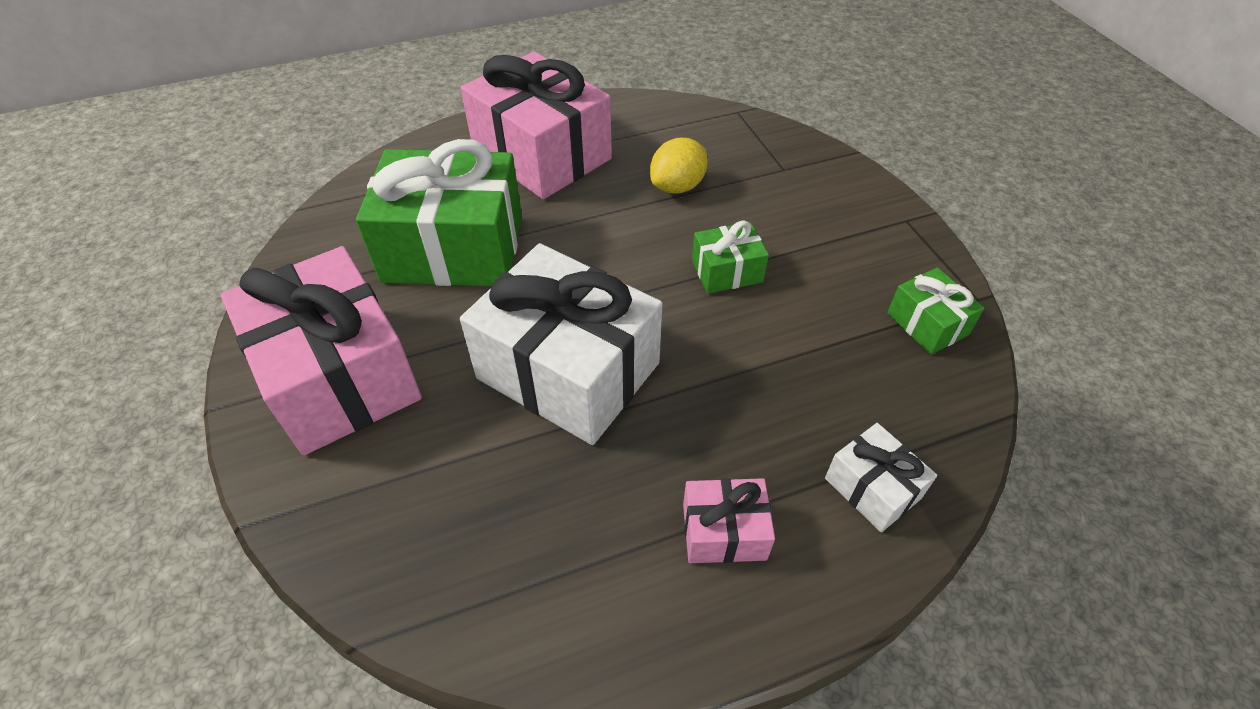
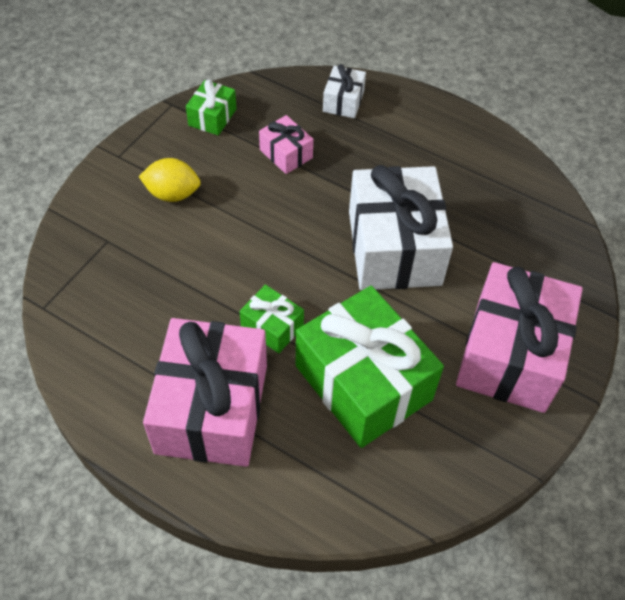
camera: 130 degrees left, 5 degrees up
yellow lemon [650,138,708,194] -> yellow lemon moved to [138,158,201,202]
pink gift [683,478,775,563] -> pink gift moved to [259,115,314,174]
green gift [692,221,769,294] -> green gift moved to [239,285,304,353]

